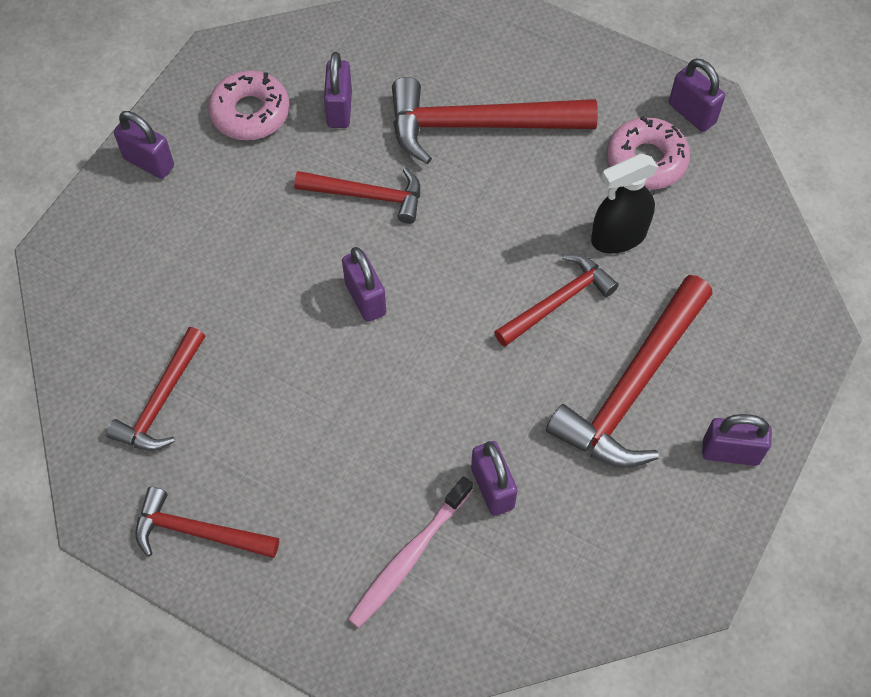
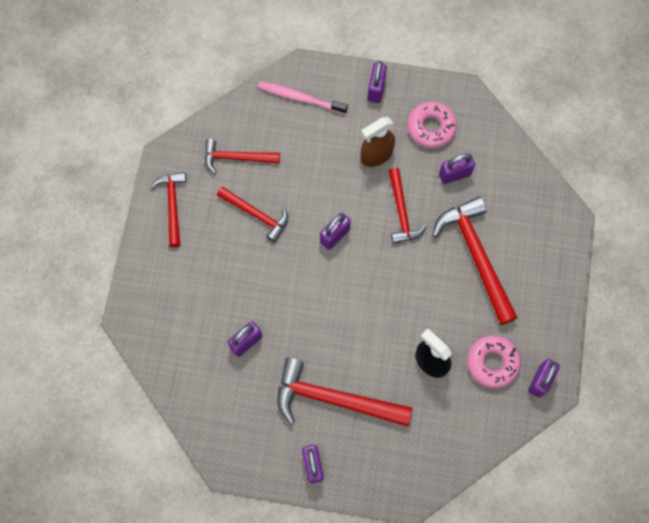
camera: 70 degrees right, 10 degrees up
pink toothbrush [348,476,473,628] -> pink toothbrush moved to [258,81,348,114]
red hammer [494,254,619,347] -> red hammer moved to [217,187,288,242]
none -> brown spray bottle [361,117,395,167]

